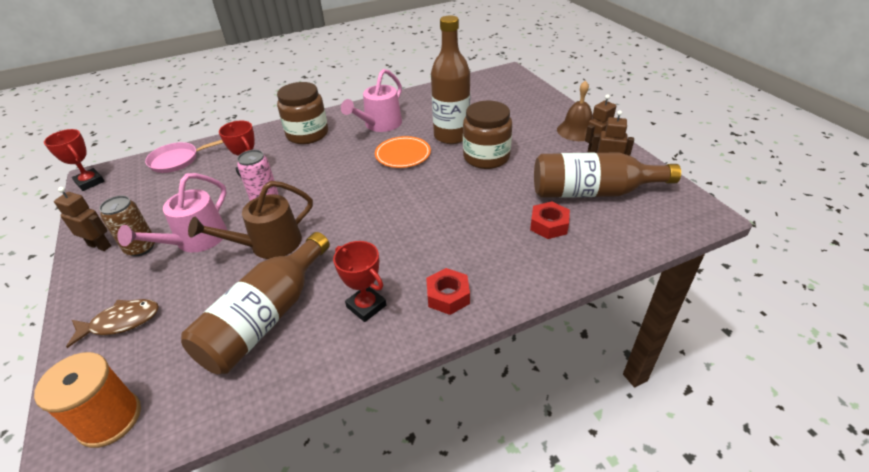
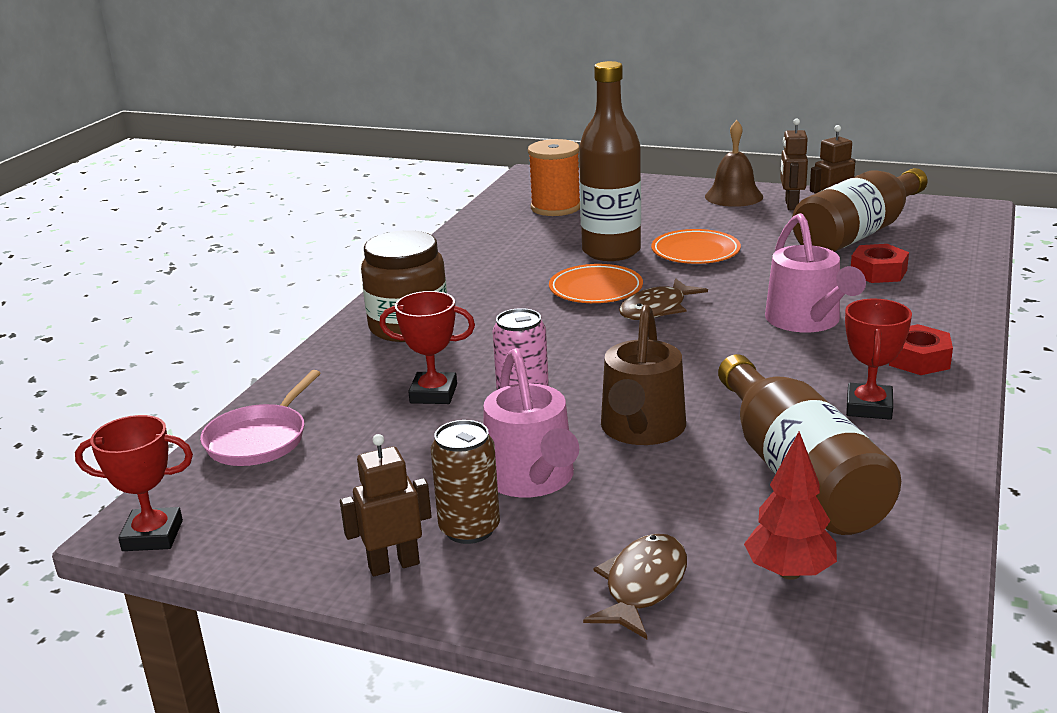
camera: 45 degrees left, 15 degrees down
orange spool [34,352,141,448] -> orange spool moved to [528,139,580,216]
red trophy [333,241,386,322] -> red trophy turned 75 degrees counterclockwise [845,299,912,420]
pink watering can [341,69,402,132] -> pink watering can moved to [765,213,866,332]
brown jar [463,101,512,169] -> orange plate [651,229,741,264]
none -> brown fish [619,278,708,320]
none -> red tree [744,431,837,580]

